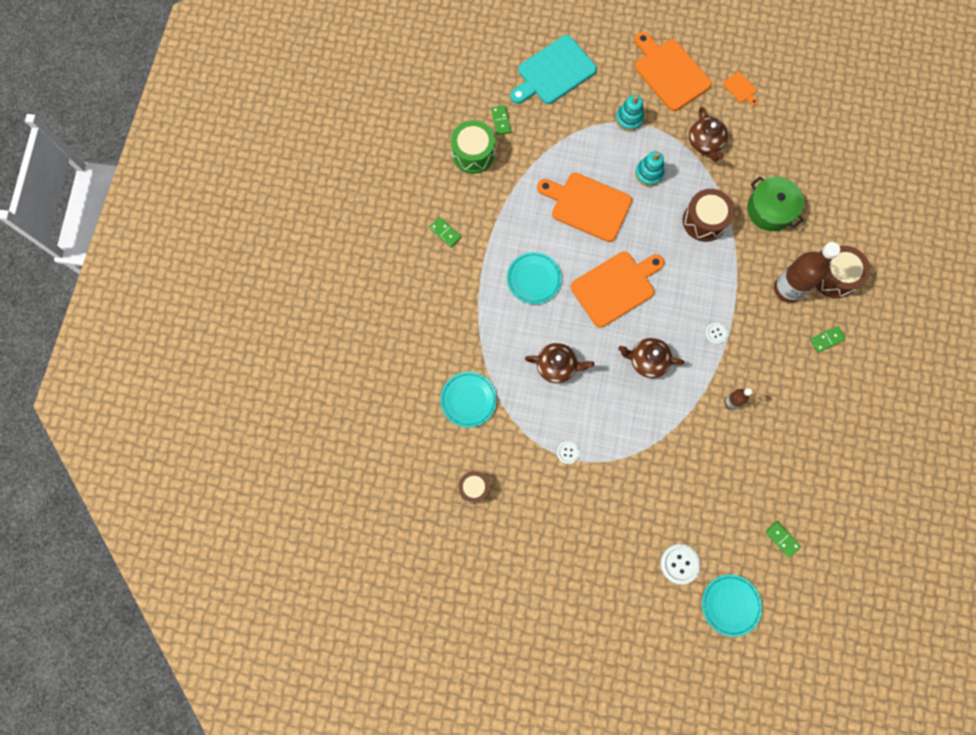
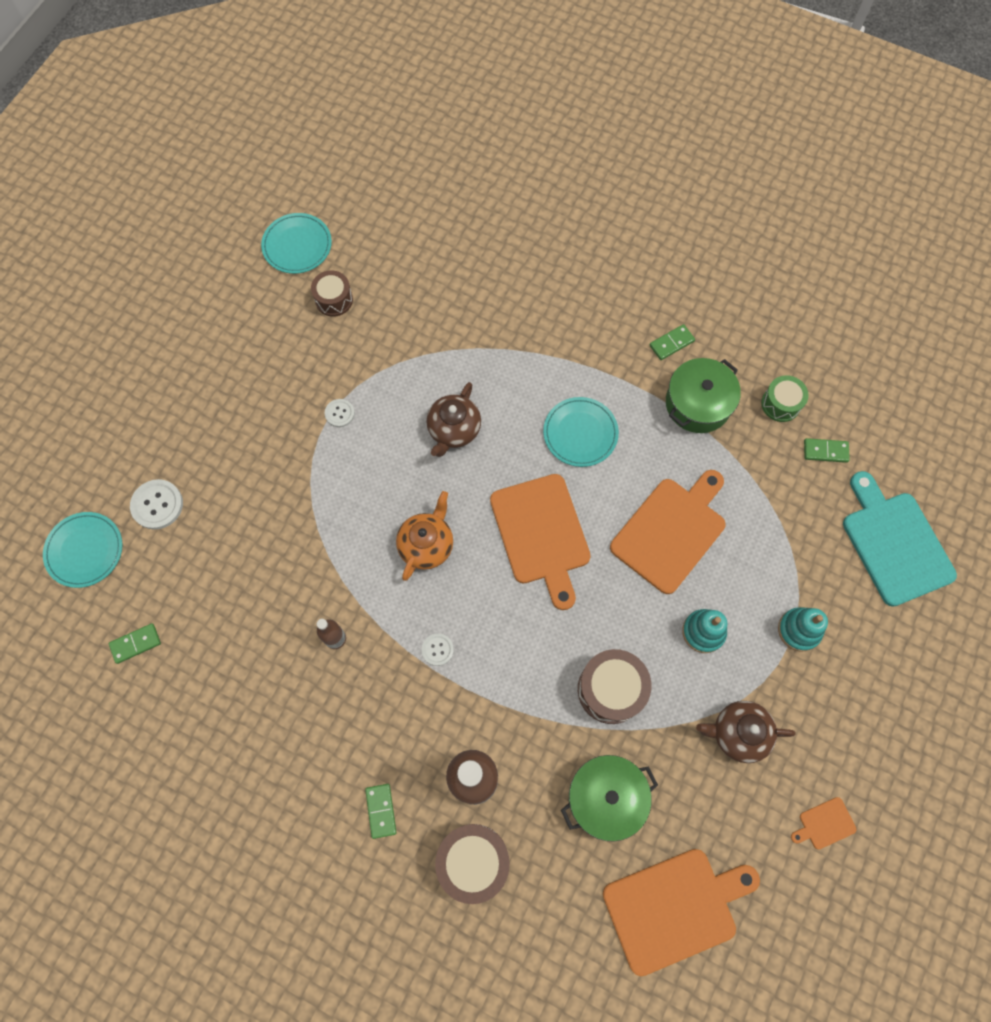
camera: 105 degrees right, 5 degrees down
turquoise plate [440,372,497,428] -> turquoise plate moved to [261,213,332,274]
green drum [451,120,495,174] -> green drum [761,375,809,422], size x0.64
brown teapot [618,338,684,378] -> orange teapot [396,491,453,581]
orange cutting board [634,32,712,111] -> orange cutting board moved to [603,849,760,976]
none -> green pot [666,358,741,433]

